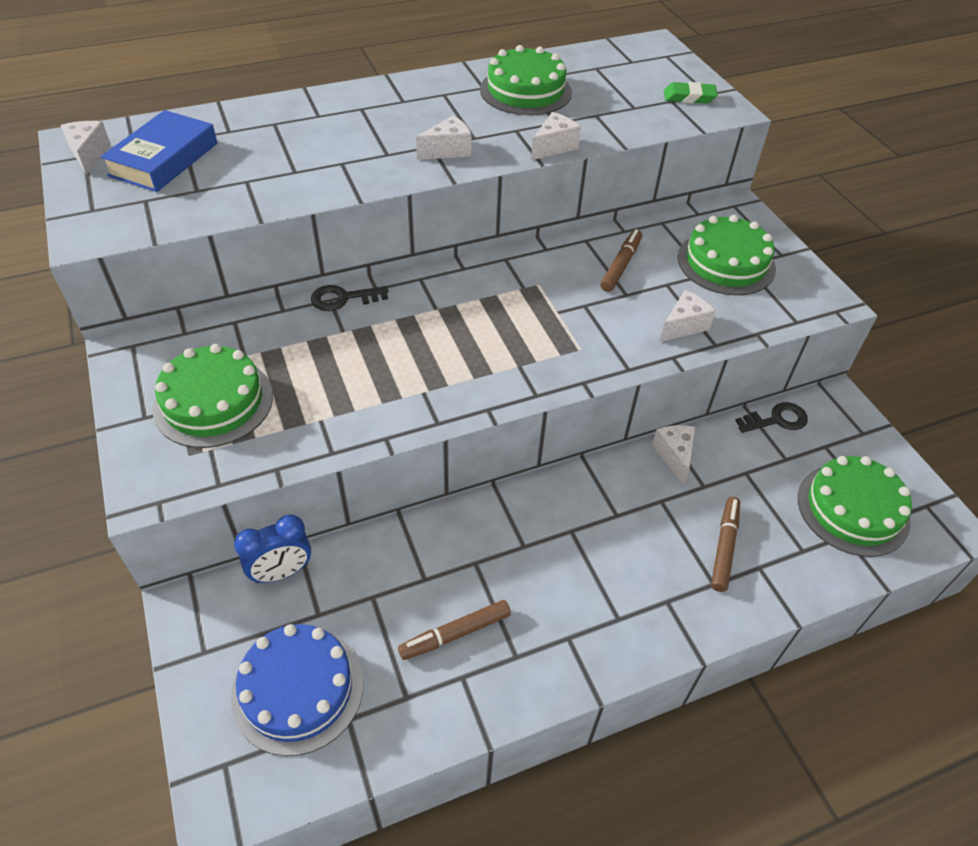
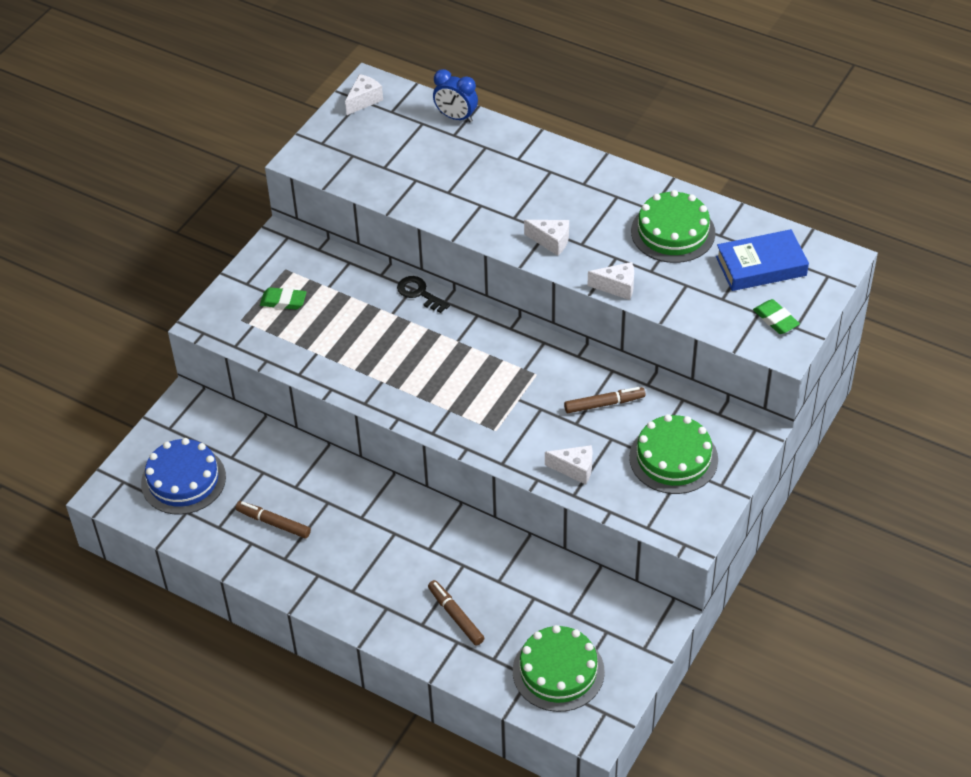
camera: 55 degrees right, 0 degrees up
blue book [100,110,217,192] -> blue book moved to [716,229,809,291]
green cake [152,344,273,448] -> green eraser [260,287,307,310]
blue clock [234,514,311,583] -> blue clock moved to [433,69,478,122]
white cheese [652,425,695,485] -> none
brown marker [711,497,740,592] -> brown marker turned 105 degrees counterclockwise [428,580,484,646]
black key [735,402,808,433] -> none

